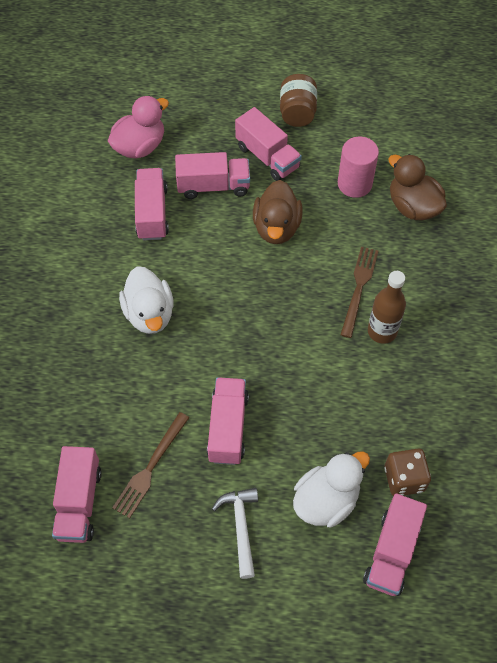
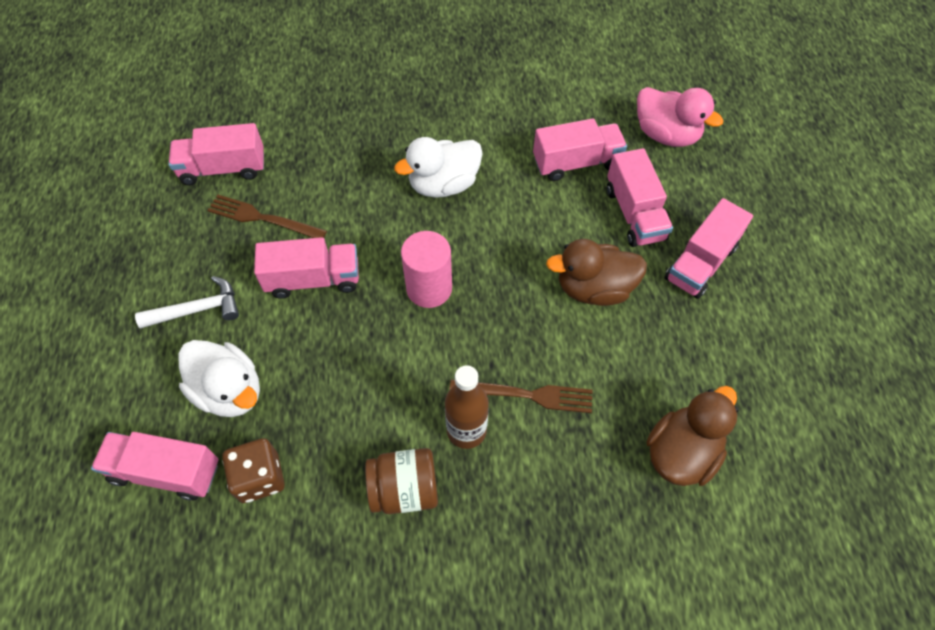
camera: 80 degrees right, 0 degrees up
brown jar [280,74,317,127] -> brown jar moved to [365,448,438,514]
pink cylinder [338,137,379,198] -> pink cylinder moved to [401,231,452,308]

